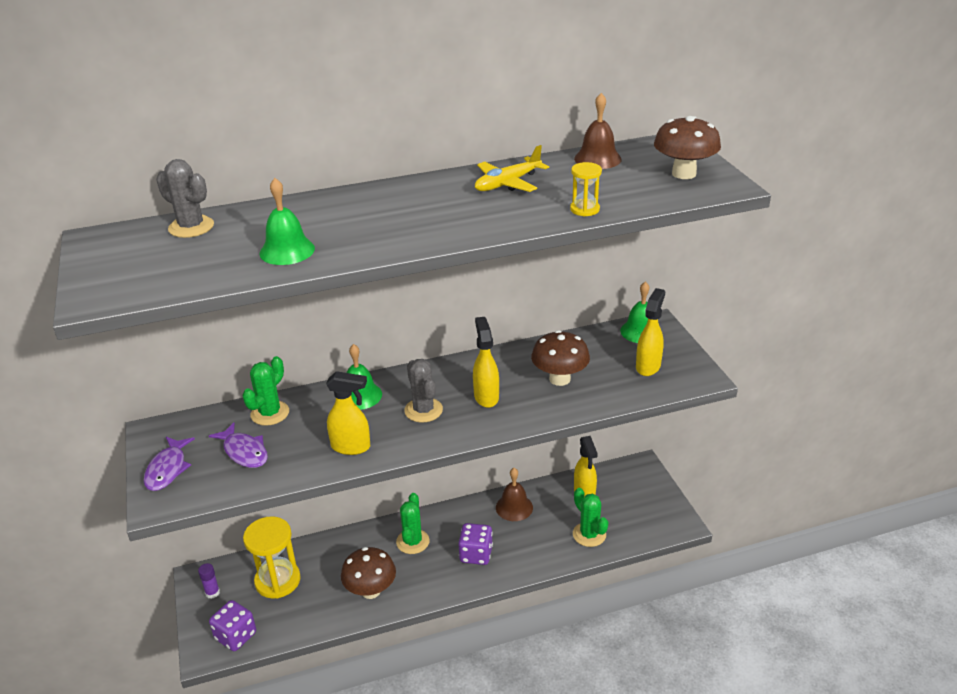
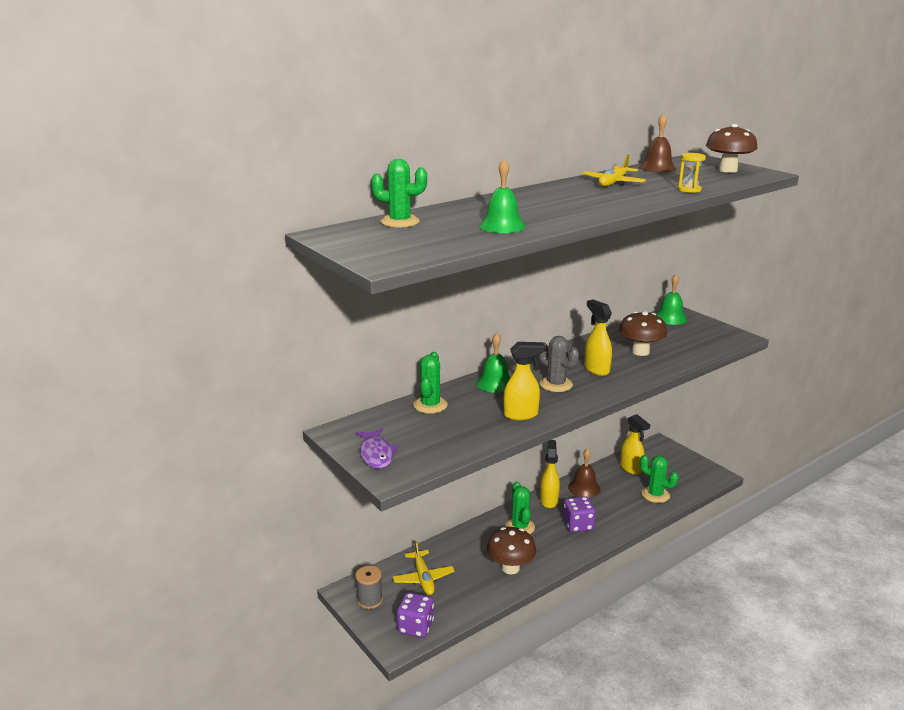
camera: 20 degrees left, 10 degrees down
grey cactus [156,159,214,238] -> green cactus [371,159,427,228]
purple glue stick [198,563,220,599] -> grey spool [355,566,383,609]
purple fish [209,422,268,468] -> none
yellow hourglass [243,516,301,599] -> yellow plane [393,541,455,595]
yellow spray bottle [636,288,665,376] -> yellow spray bottle moved to [540,440,560,508]

